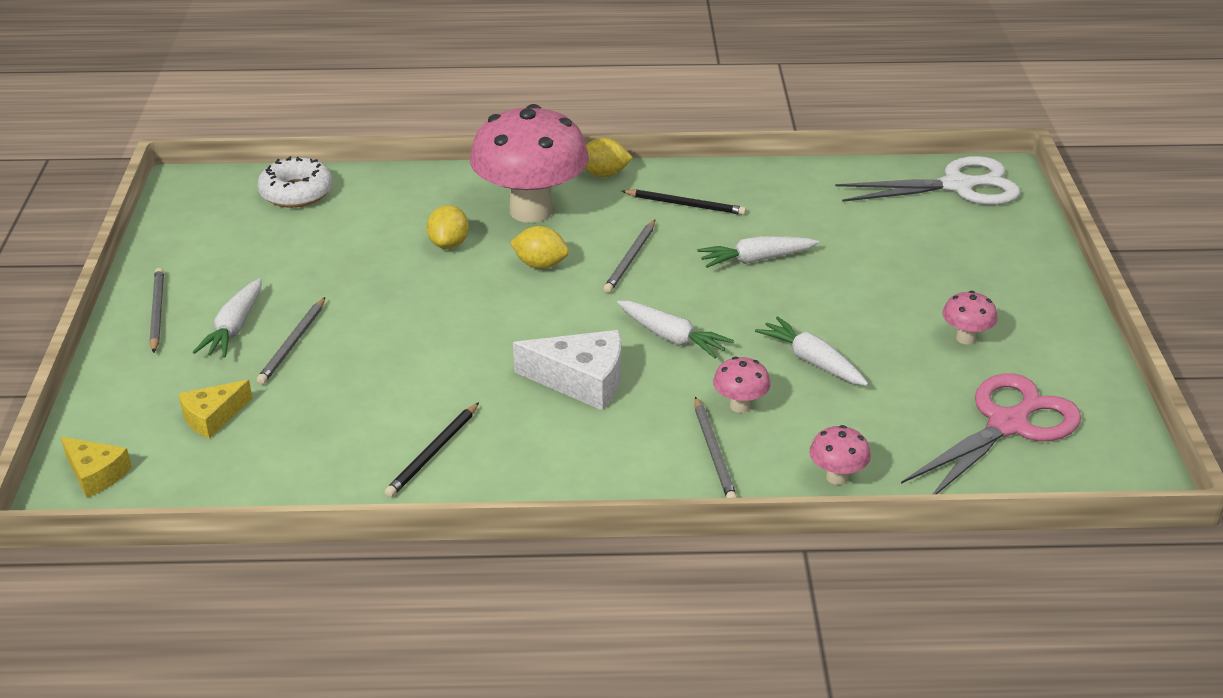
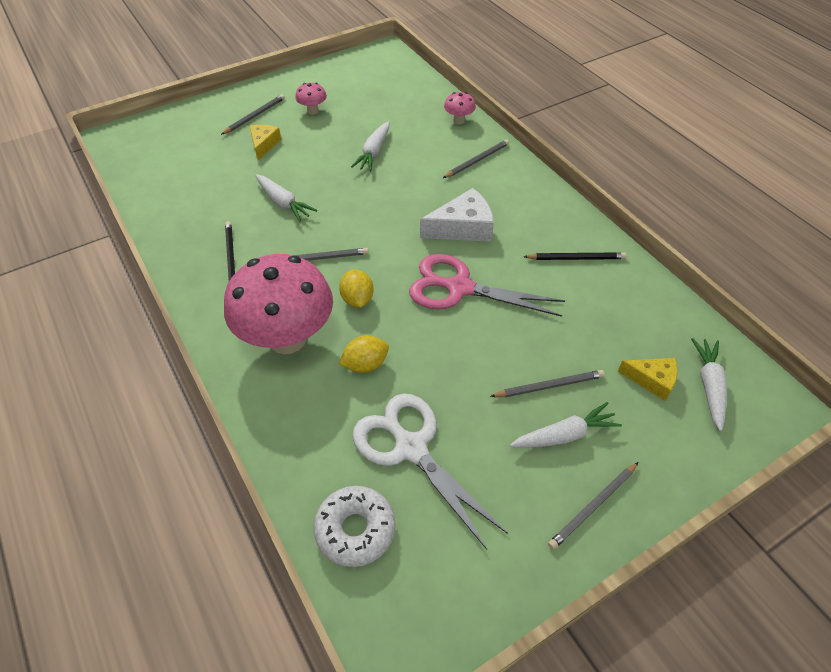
camera: 120 degrees left, 15 degrees up
yellow cheese [61,437,132,498] -> yellow cheese moved to [250,125,281,160]
white cheese [513,330,621,411] -> white cheese turned 90 degrees clockwise [420,188,494,242]
yellow lemon [585,138,633,177] -> none
white carrot [617,301,734,358] -> white carrot moved to [691,338,727,431]
pink mushroom [713,357,771,413] -> none
white scissors [835,156,1020,205] -> white scissors moved to [352,394,508,550]
pink scissors [901,373,1082,494] -> pink scissors moved to [409,254,565,317]
none -> grey pencil [221,94,285,135]

